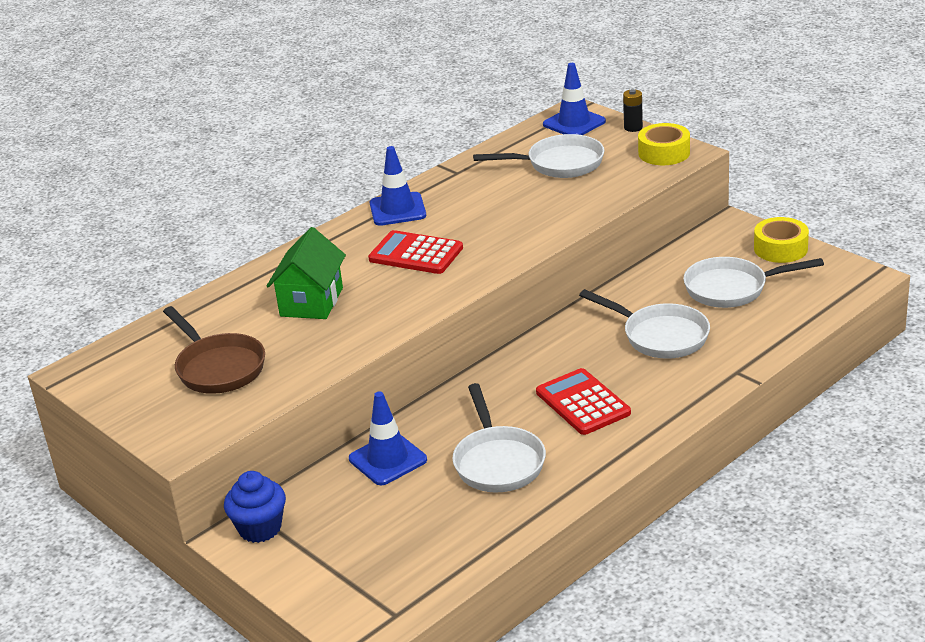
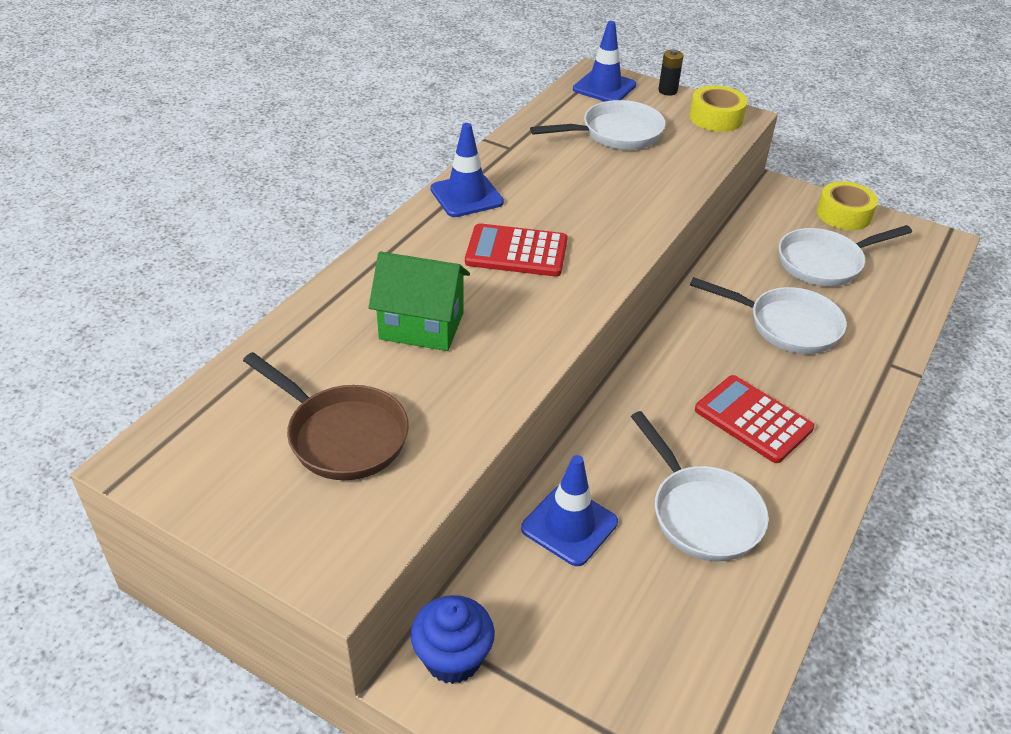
camera: 20 degrees left, 10 degrees up
green house [267,227,346,319] -> green house turned 75 degrees counterclockwise [369,252,470,351]

